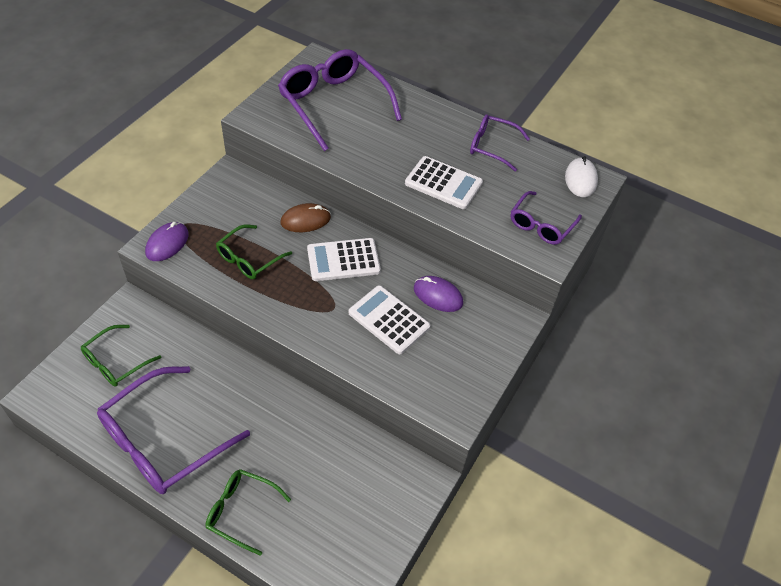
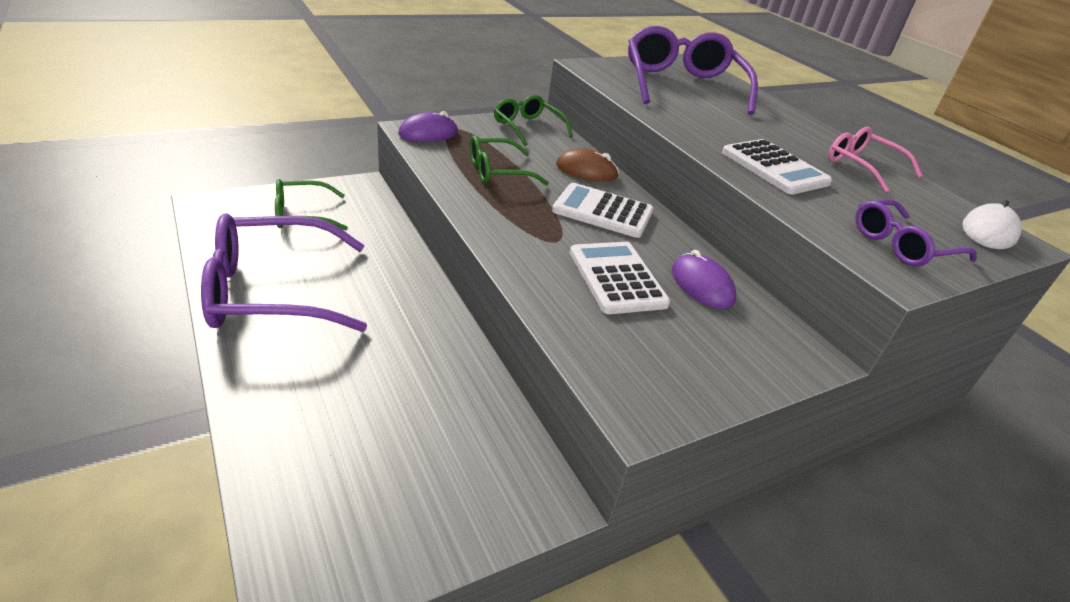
camera: 30 degrees right, 15 degrees down
green glasses [205,469,291,556] -> green glasses moved to [494,95,573,146]
purple glasses [470,114,530,171] -> pink glasses [828,127,923,192]

